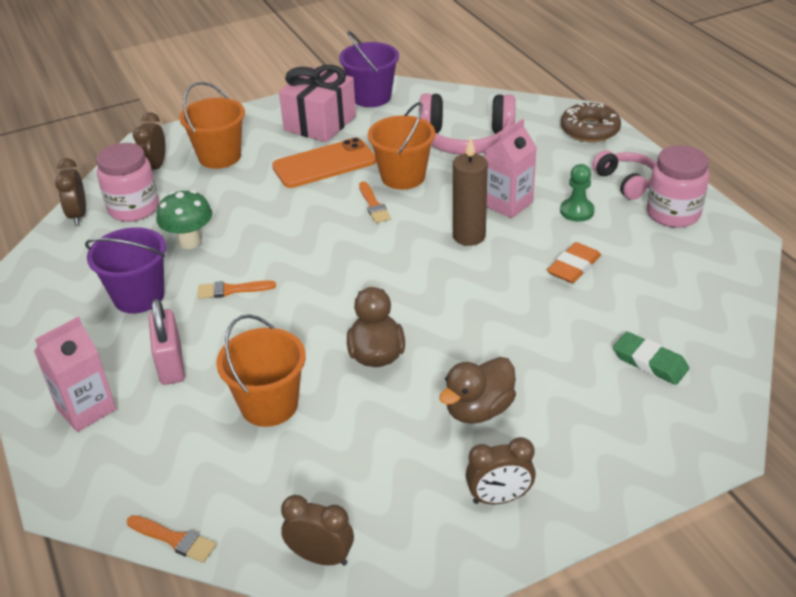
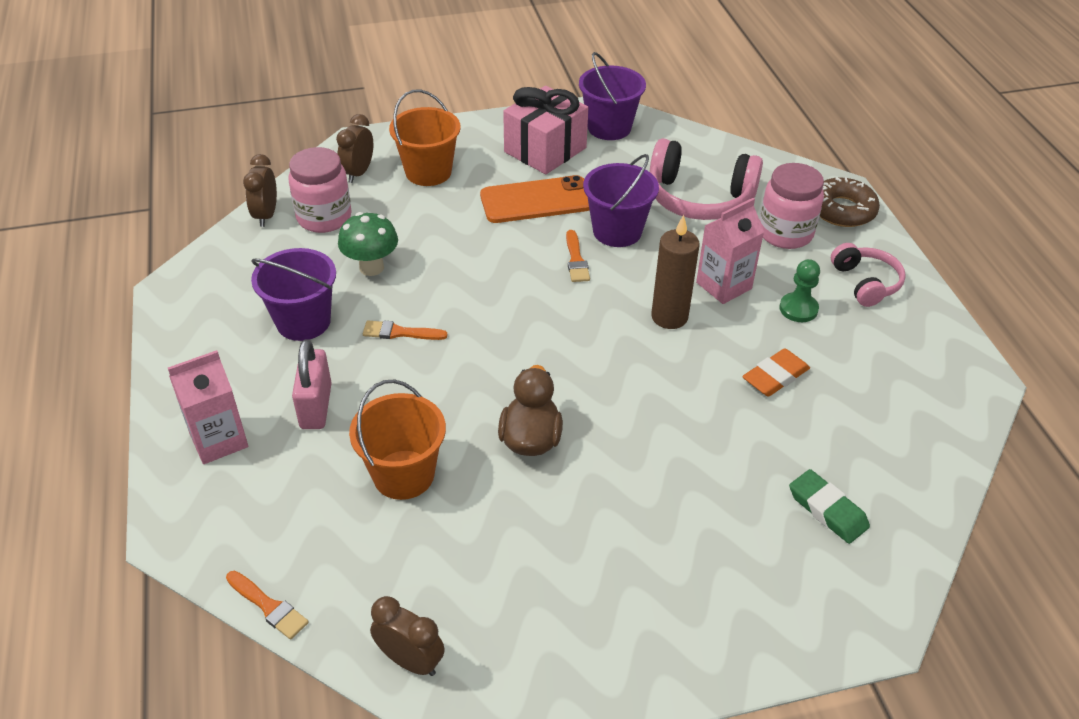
camera: 10 degrees right, 5 degrees up
orange bucket [368,102,435,190] -> purple bucket [583,154,659,247]
brown duck [439,357,516,424] -> none
brown clock [466,437,536,504] -> none
pink jar [647,145,709,228] -> pink jar moved to [759,163,824,249]

